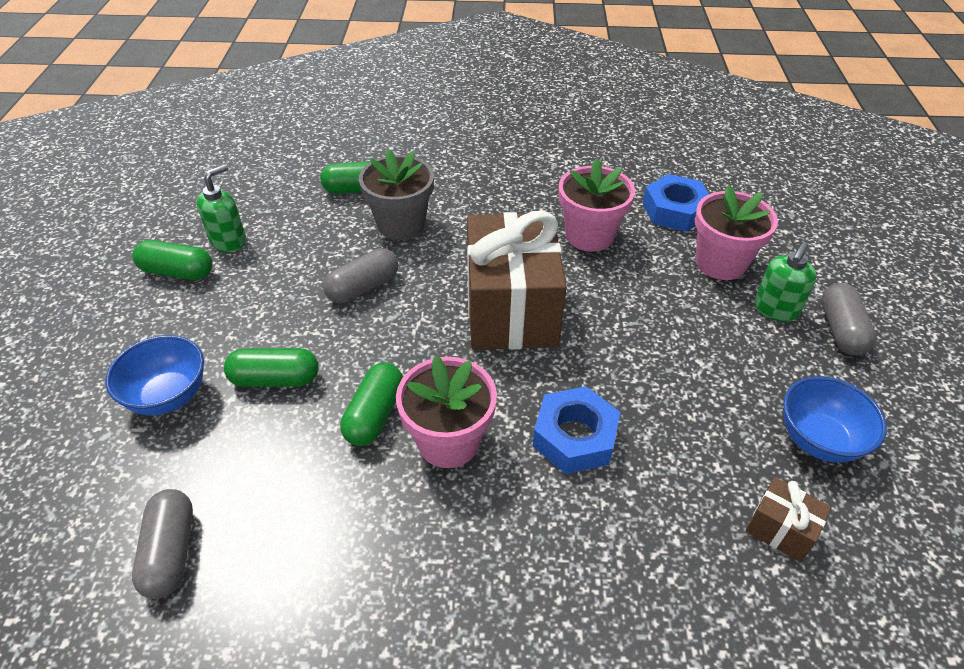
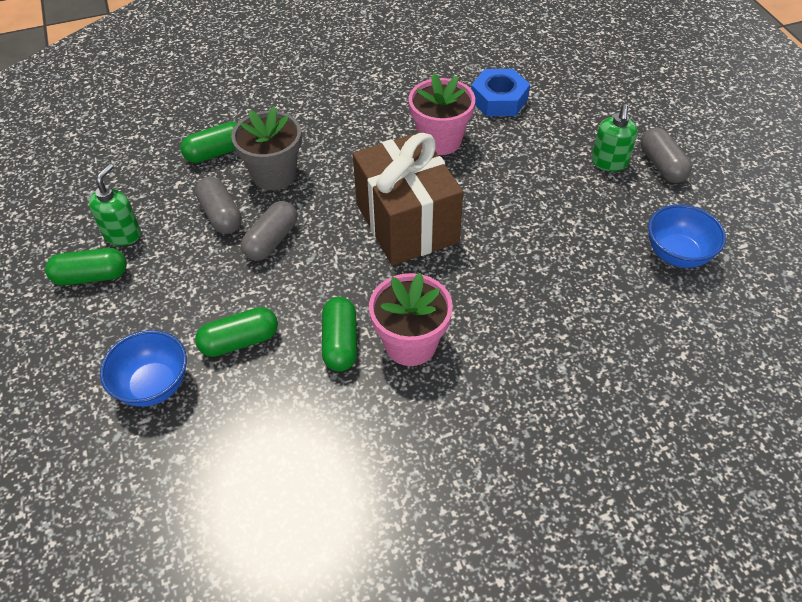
camera: 20 degrees left, 5 degrees up
grey capsule [132,489,193,599] -> grey capsule moved to [195,177,242,234]
blue nut [533,386,620,474] -> none
pink flower pot [695,185,778,280] -> none
brown gift [746,477,831,562] -> none

